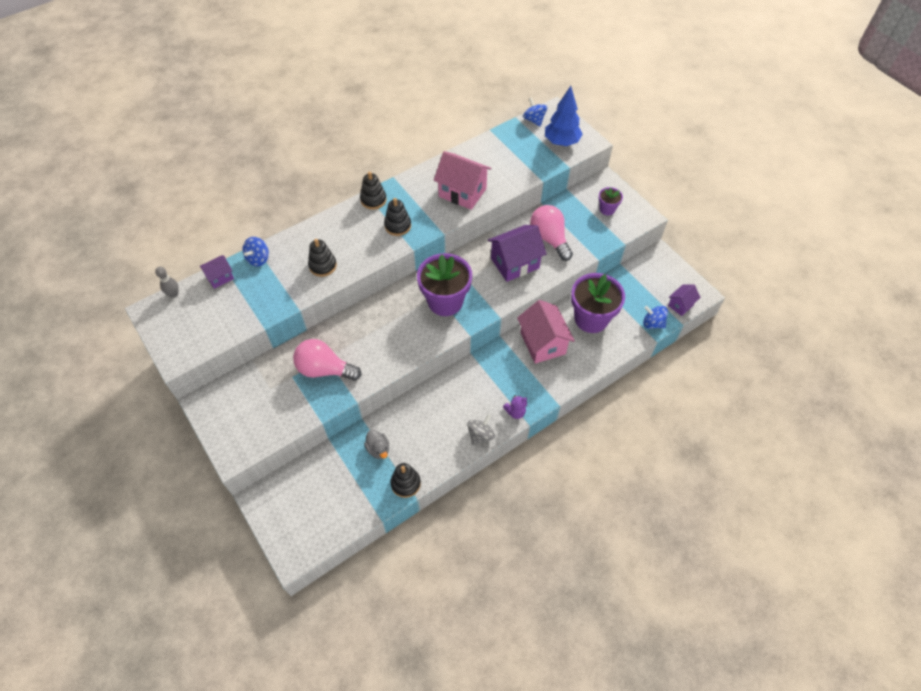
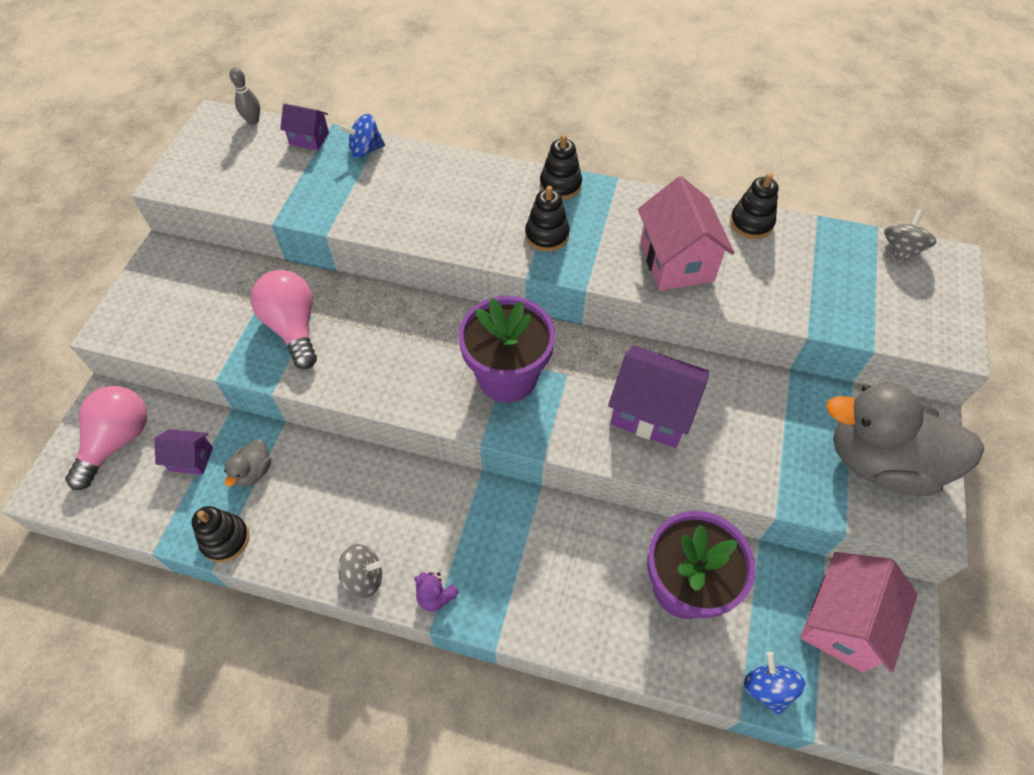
camera: 50 degrees right, 0 degrees up
black stacking toy [308,239,337,277] -> black stacking toy moved to [730,173,779,239]
pink house [517,300,575,364] -> pink house moved to [800,552,918,673]
blue spinning top [523,97,547,127] -> grey spinning top [884,209,937,265]
pink light bulb [530,205,573,261] -> pink light bulb moved to [65,386,147,490]
blue tree [545,86,582,146] -> none
purple flower pot [599,187,623,215] -> grey duck [826,382,984,496]
purple house [668,284,701,316] -> purple house moved to [155,429,213,475]

